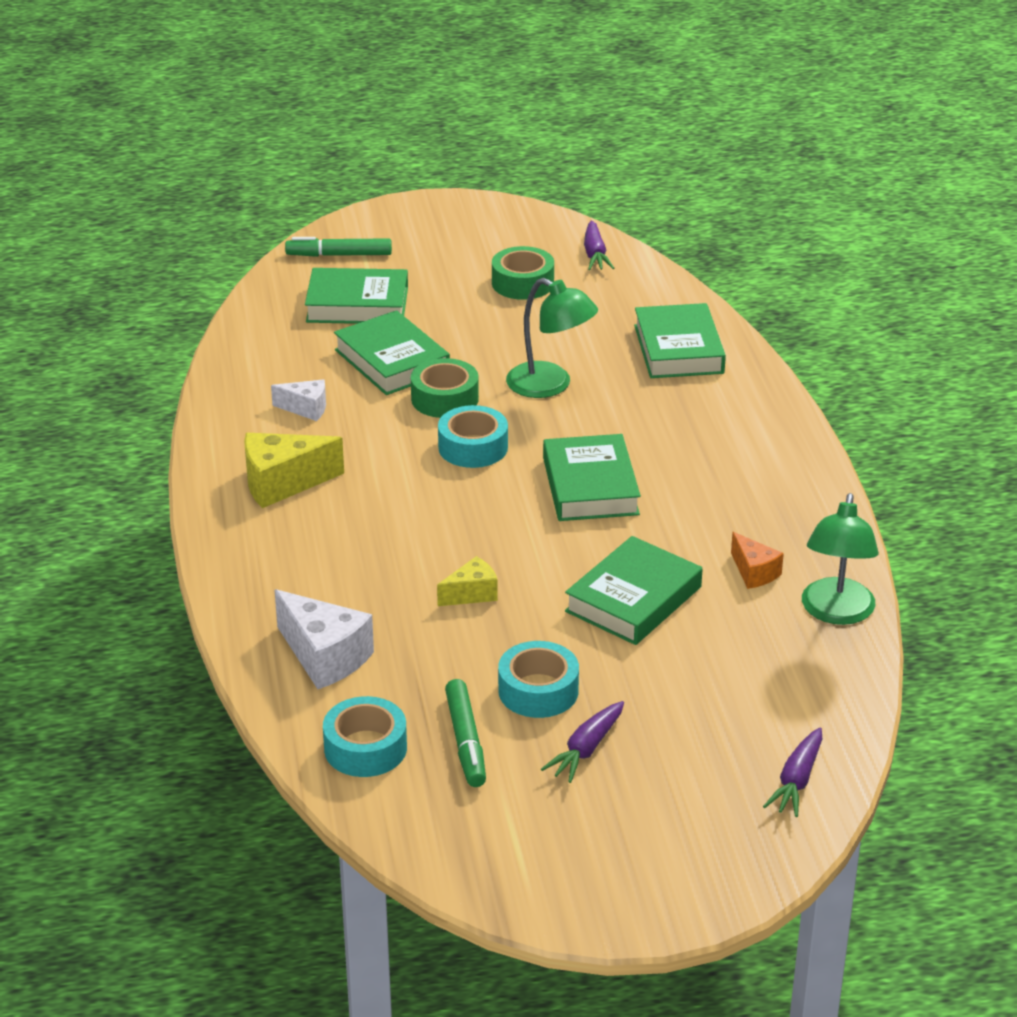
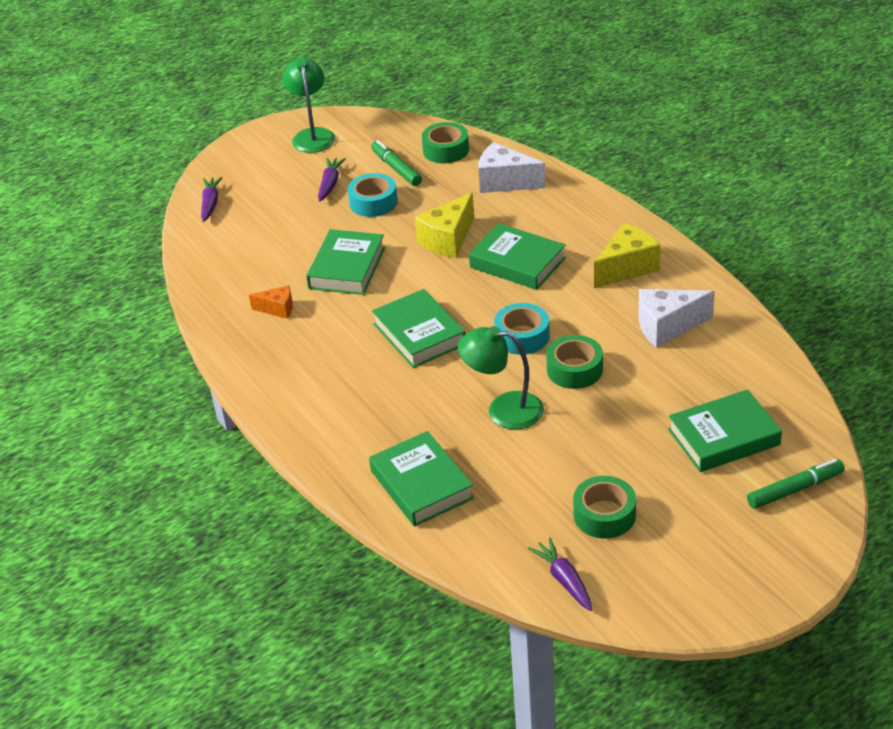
camera: 160 degrees right, 5 degrees up
white cheese [271,379,326,421] -> white cheese [638,289,715,348], size x1.72
turquoise tape [323,696,407,777] -> green tape [422,122,469,163]
green book [334,310,450,395] -> green book moved to [469,223,566,290]
yellow cheese [437,556,498,606] -> yellow cheese [414,193,474,258], size x1.72
orange cheese [731,532,784,589] -> orange cheese turned 150 degrees clockwise [249,285,293,319]
green lamp [802,493,879,625] -> green lamp moved to [283,58,335,153]

